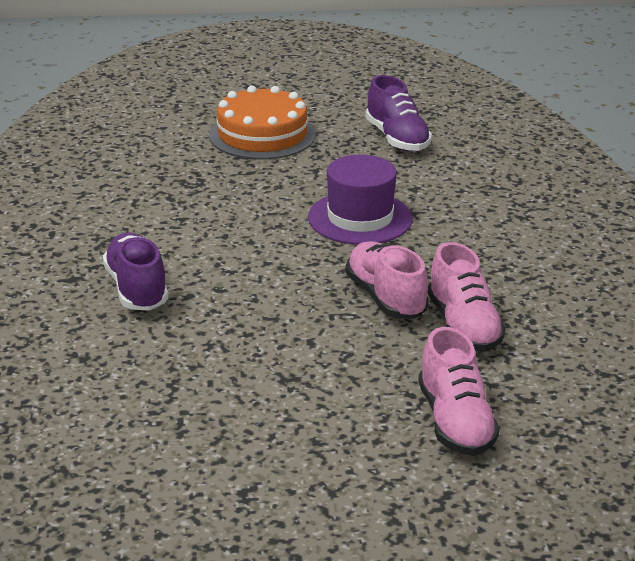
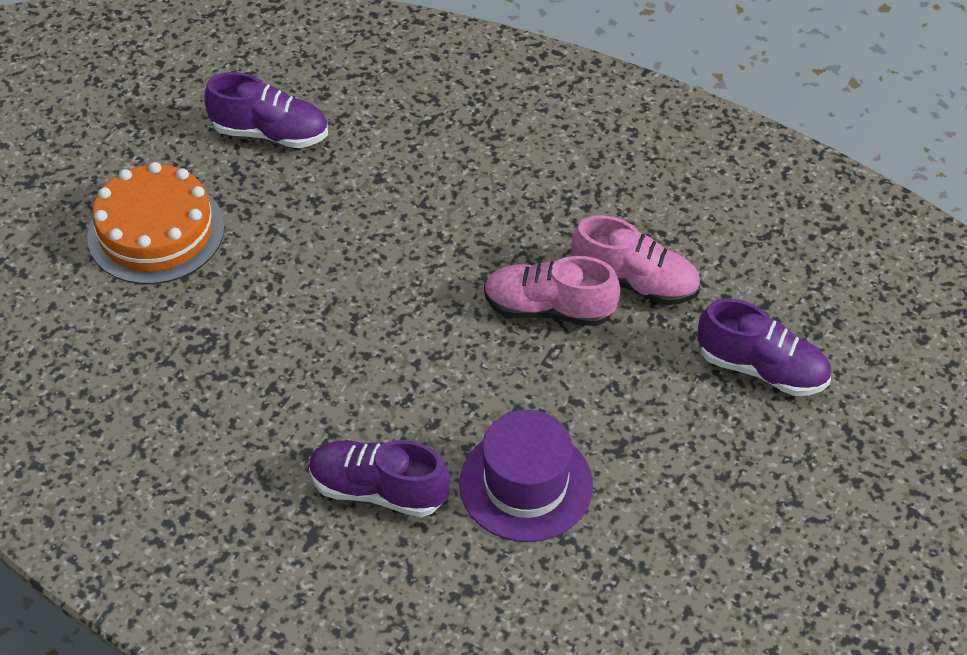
camera: 55 degrees left, 20 degrees up
purple hat [308,154,413,245] -> purple hat moved to [459,410,593,542]
pink shoe [418,327,500,456] -> purple shoe [698,298,831,396]

